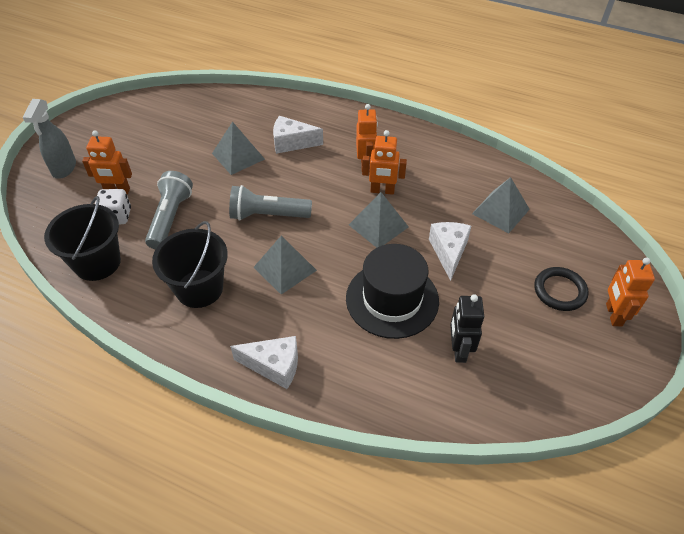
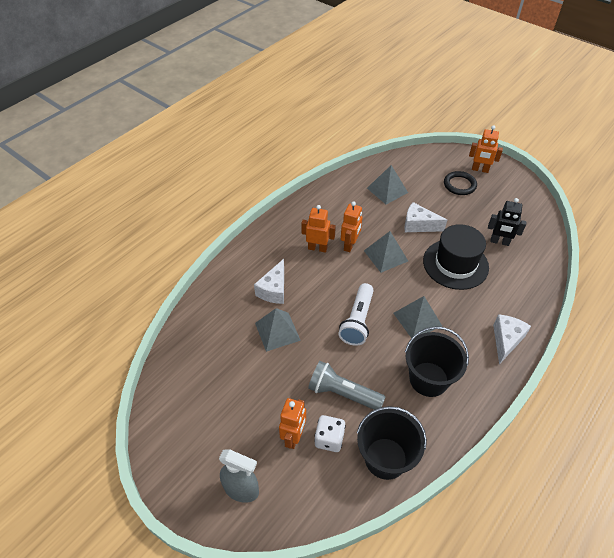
camera: 75 degrees left, 0 degrees up
grey flashlight [229,185,312,221] -> white flashlight [338,283,374,346]

